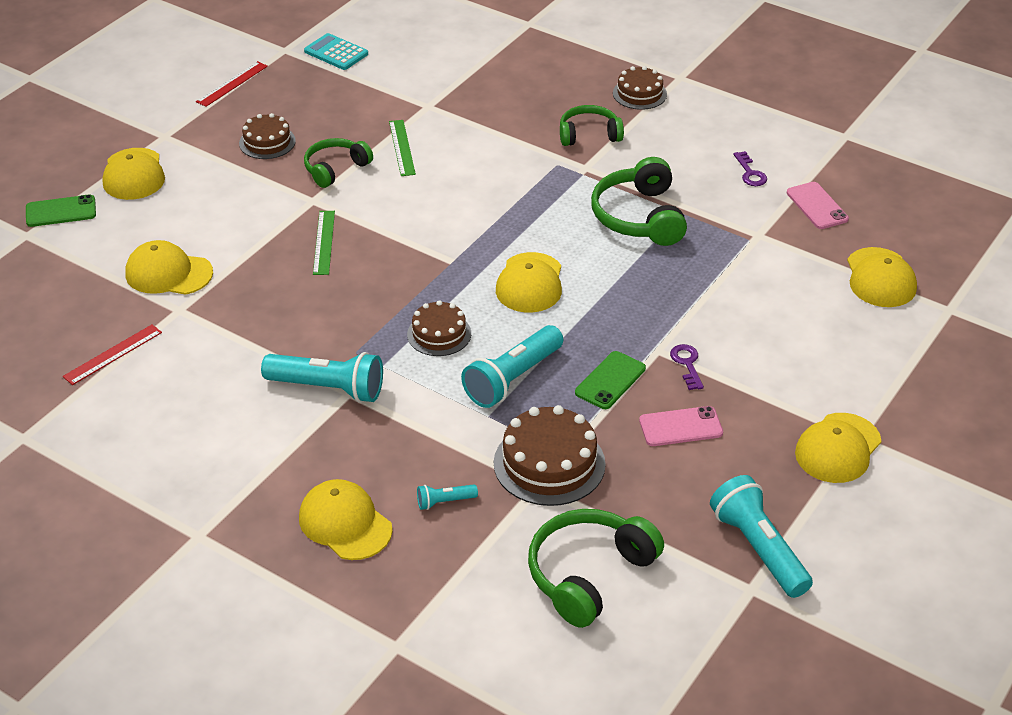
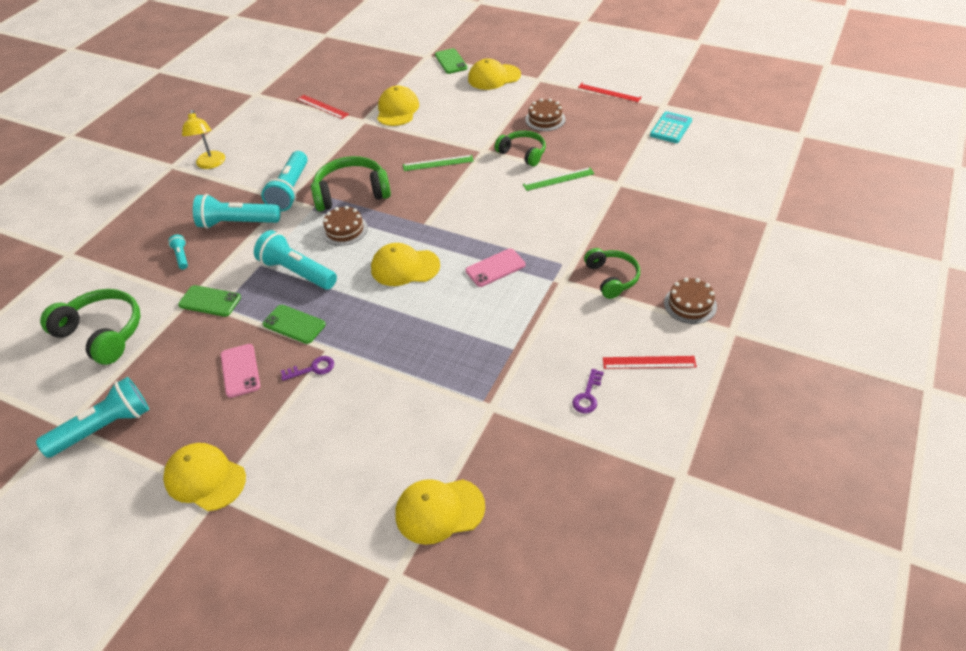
camera: 85 degrees right, 5 degrees up
yellow cap [299,479,393,560] -> none
brown cake [494,405,606,506] -> green phone [178,285,241,317]
green headphones [591,157,687,246] -> green headphones moved to [311,156,391,211]
purple key [733,151,767,186] -> purple key turned 45 degrees counterclockwise [572,369,604,413]
pink phone [787,182,849,229] -> pink phone moved to [466,249,526,287]
none -> yellow lamp [182,110,225,169]
none -> turquoise flashlight [193,194,280,229]
none -> red ruler [603,356,697,369]

